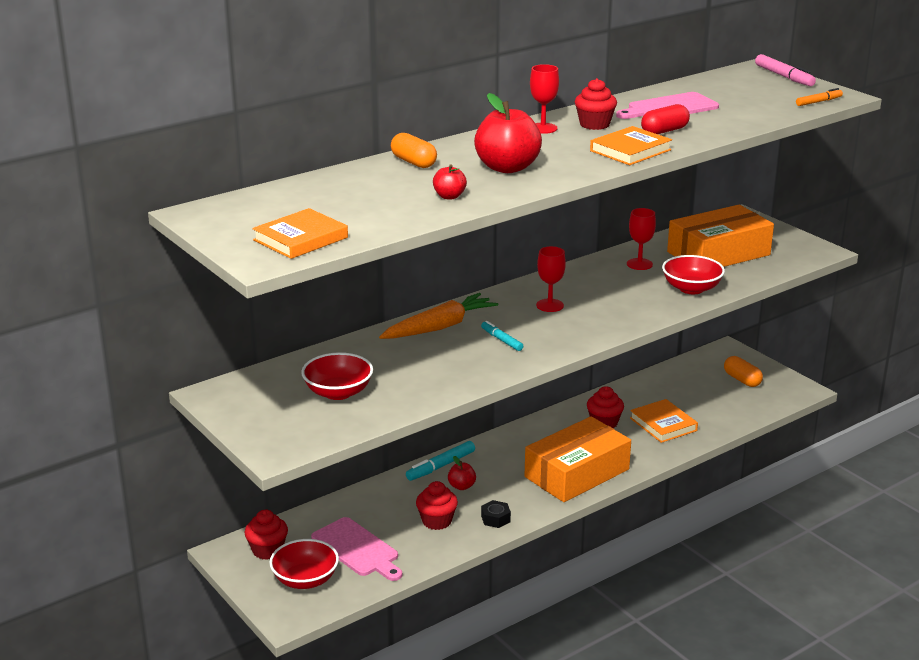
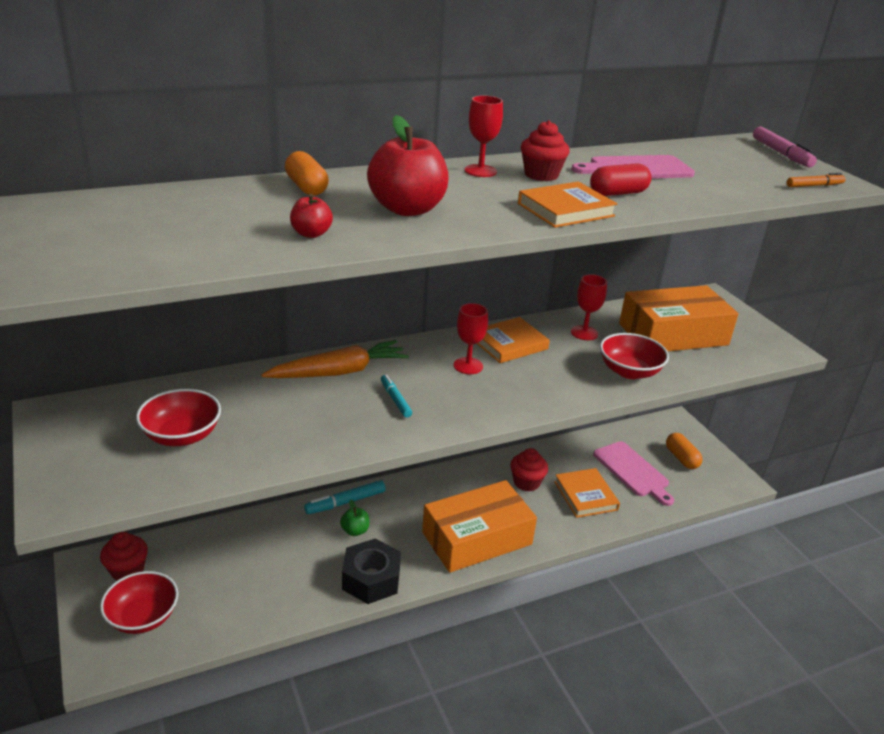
camera: 10 degrees right, 5 degrees up
orange book [252,208,348,259] -> orange book moved to [476,317,550,363]
pink cutting board [311,517,403,581] -> pink cutting board moved to [593,441,674,506]
red cupcake [416,481,458,530] -> none
red apple [448,456,476,490] -> green apple [340,500,369,536]
black nut [481,500,511,528] -> black nut [342,539,401,604], size x1.95

